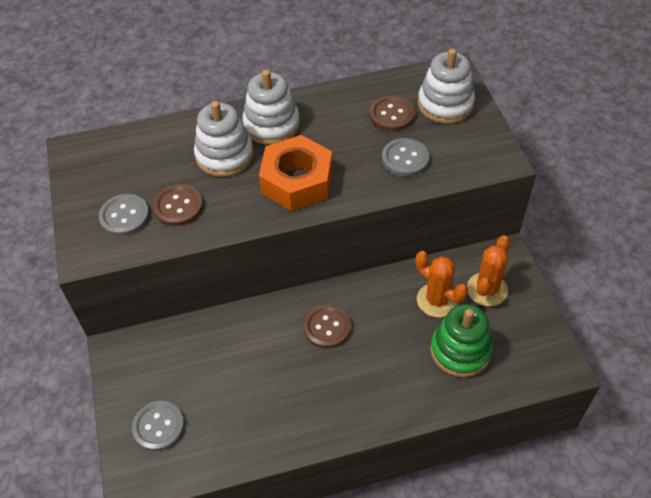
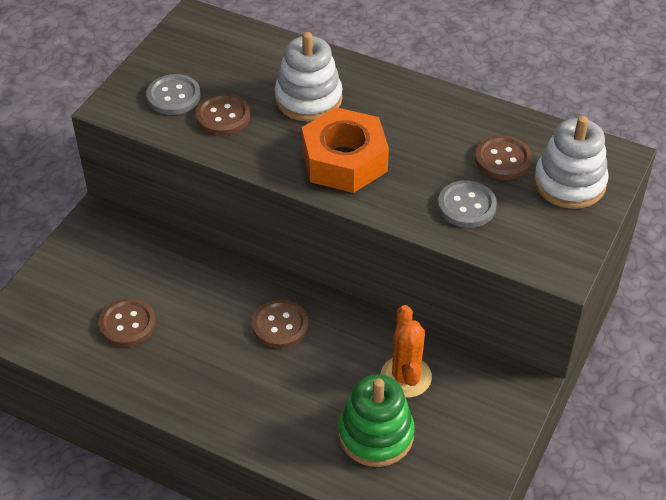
camera: 40 degrees right, 5 degrees down
grey button [132,401,184,451] -> none
white stacking toy [242,70,300,145] -> none
orange cactus [467,235,510,306] -> none
none -> brown button [99,298,156,347]

